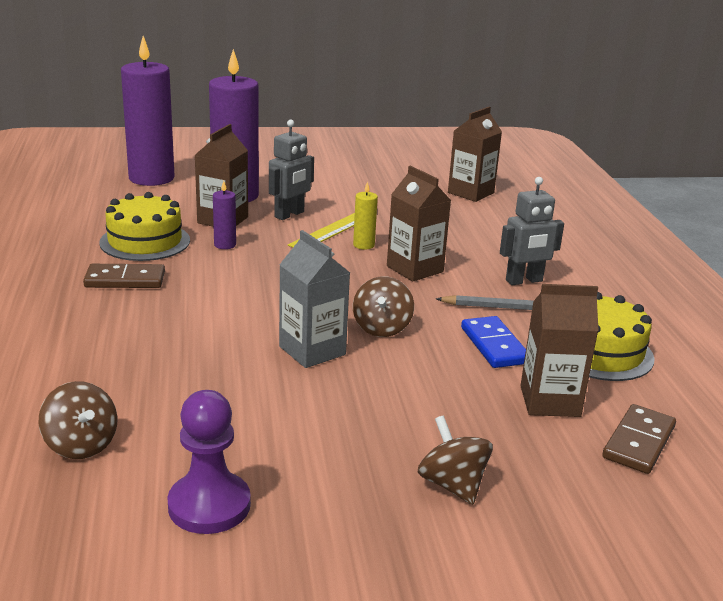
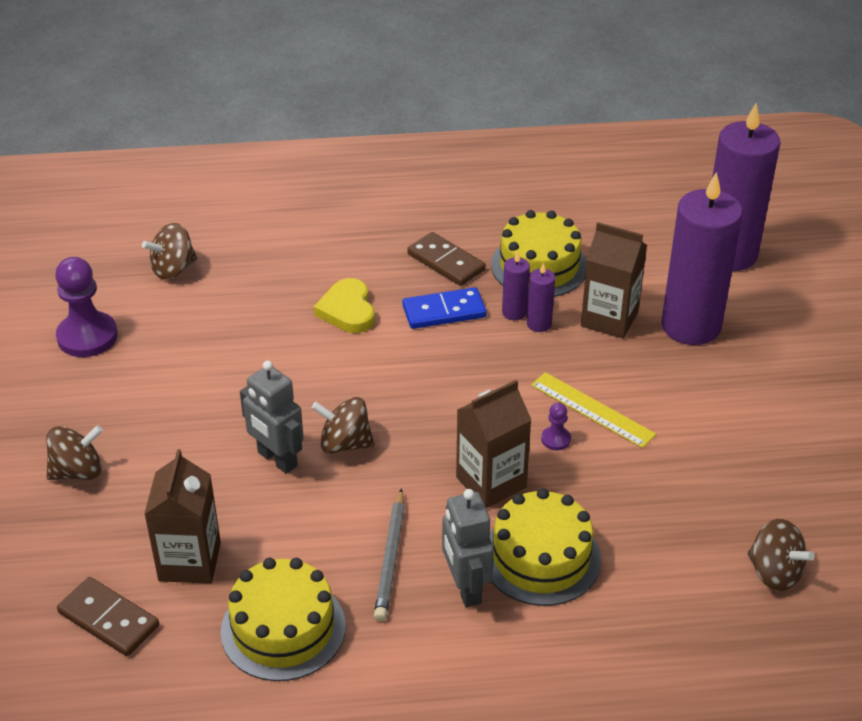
camera: 95 degrees right, 15 degrees up
brown domino [83,264,165,288] -> brown domino turned 45 degrees counterclockwise [407,232,486,286]
grey robot [269,120,314,220] -> grey robot moved to [240,361,304,474]
grey carton [279,230,350,368] -> none
yellow candle [353,181,378,250] -> purple pawn [541,403,571,450]
brown carton [448,107,502,202] -> brown spinning top [747,519,815,591]
blue domino [461,316,526,368] -> blue domino moved to [402,287,487,329]
none -> yellow heart [314,278,375,333]
none -> yellow cake [489,488,601,606]
none -> purple candle [502,252,530,320]

